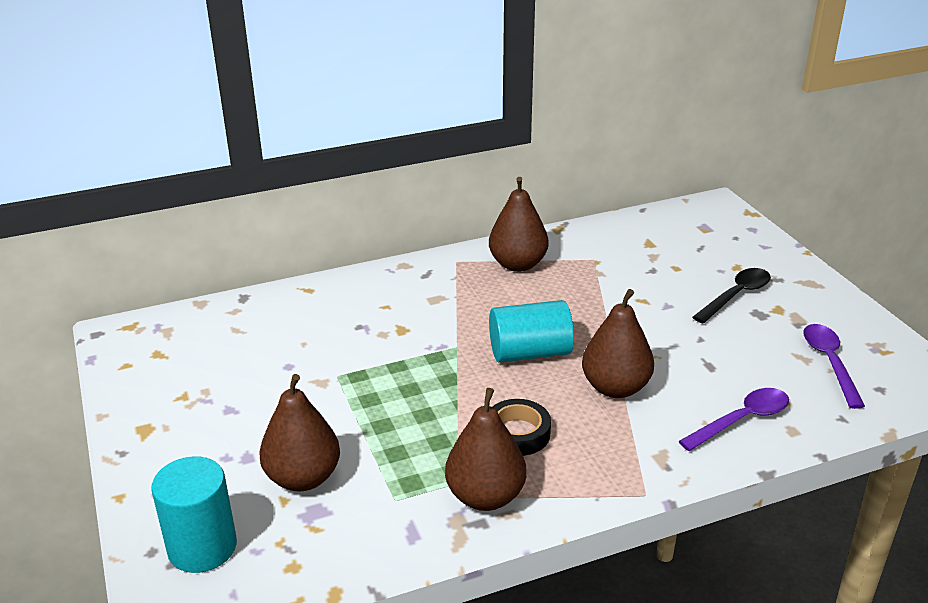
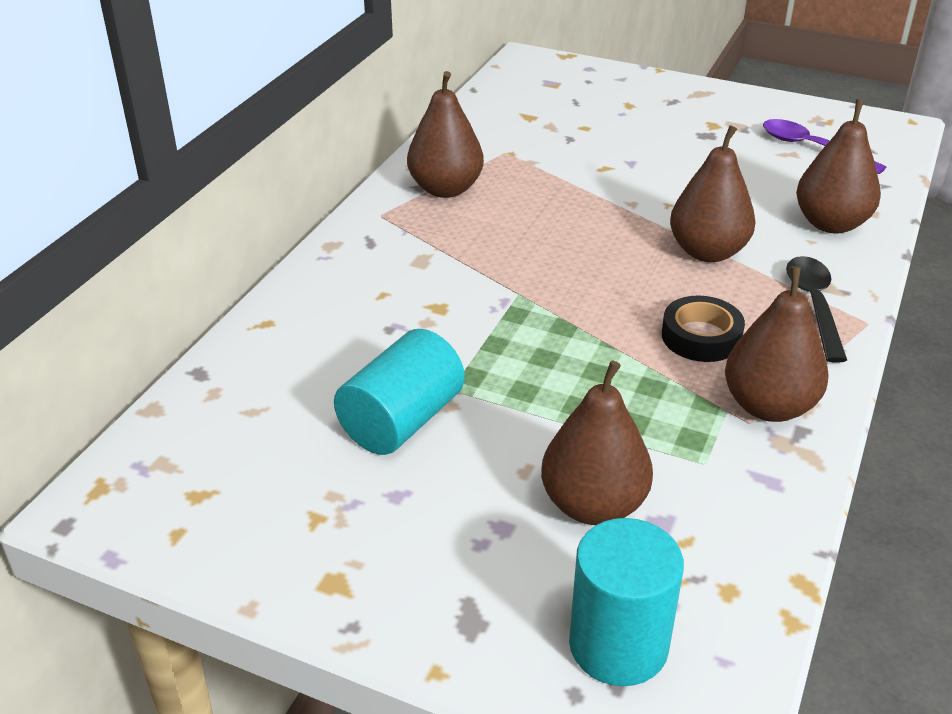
camera: 45 degrees left, 5 degrees up
turquoise cylinder [489,300,574,363] -> turquoise cylinder moved to [334,329,465,455]
purple spoon [678,388,789,451] -> brown pear [796,99,881,233]
black spoon [692,268,771,323] -> black spoon moved to [786,256,847,363]

